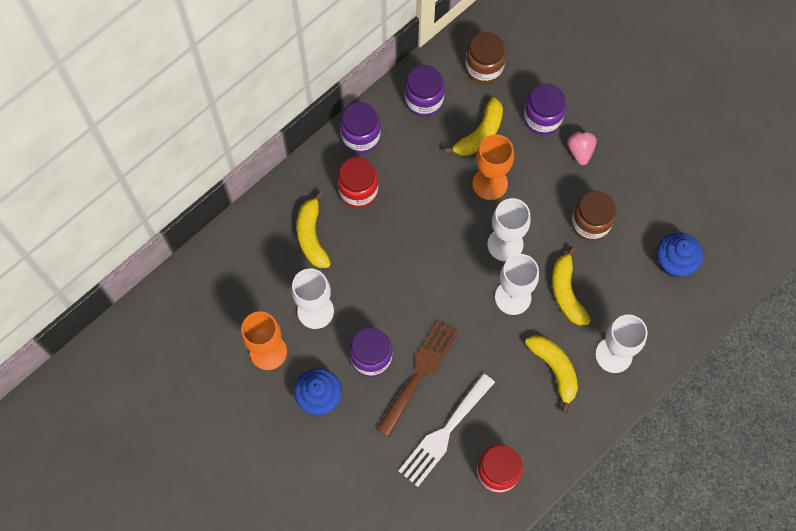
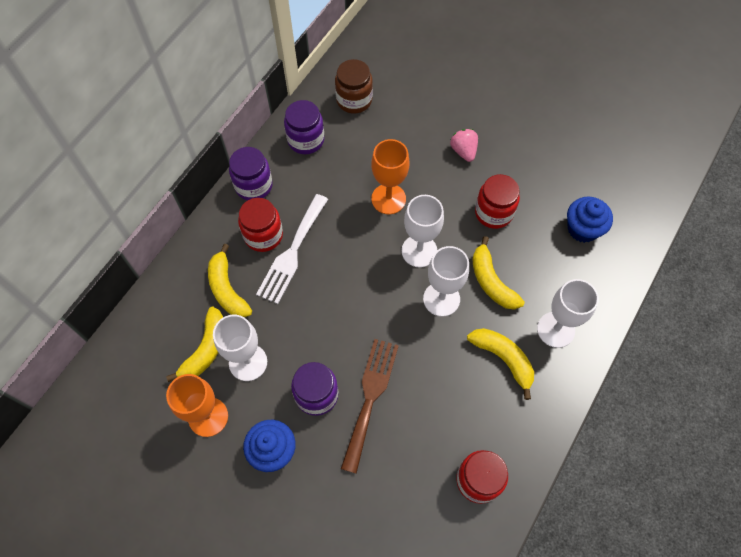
camera: 15 degrees left, 5 degrees down
white fork [399,373,495,487] -> white fork moved to [256,194,328,304]
yellow banana [444,97,503,156] -> yellow banana moved to [166,307,223,382]
purple jar [524,83,566,135] -> none
brown jar [571,190,616,241] -> red jar [475,174,520,229]

